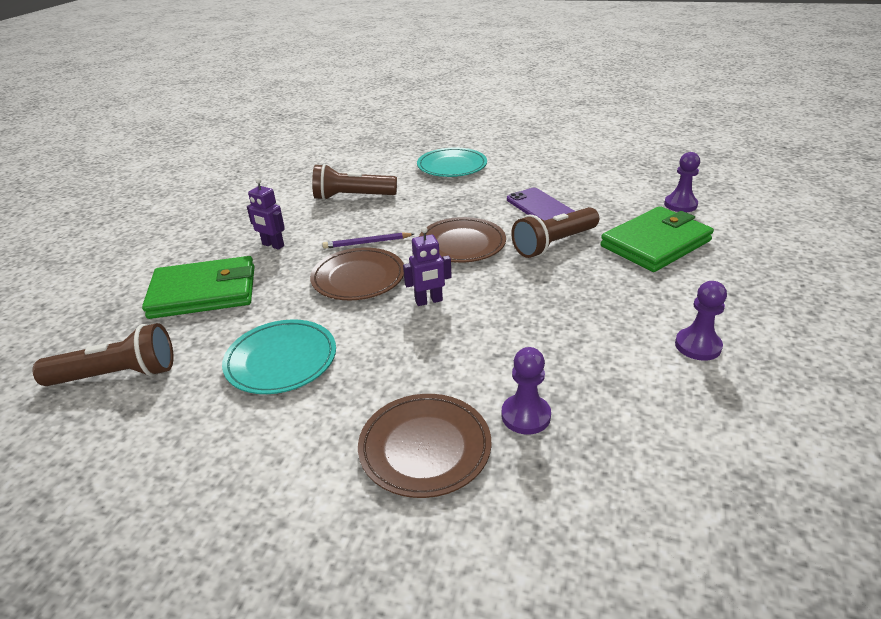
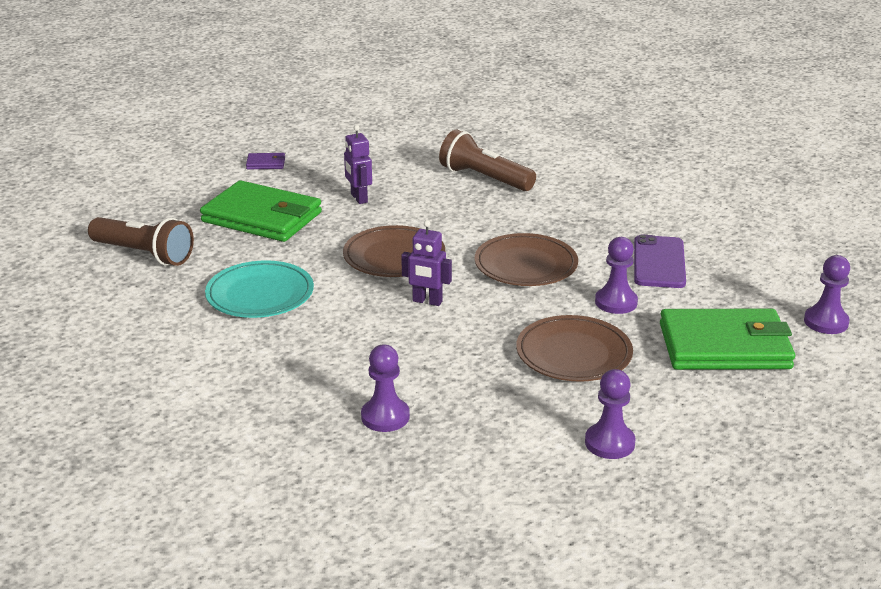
camera: 35 degrees right, 5 degrees down
purple pencil [323,232,414,249] -> none
brown plate [358,394,491,498] -> brown plate moved to [516,315,633,382]
turquoise plate [417,147,487,177] -> none
brown flashlight [511,207,599,258] -> purple pawn [595,237,638,314]
none -> purple wallet [246,153,285,169]

